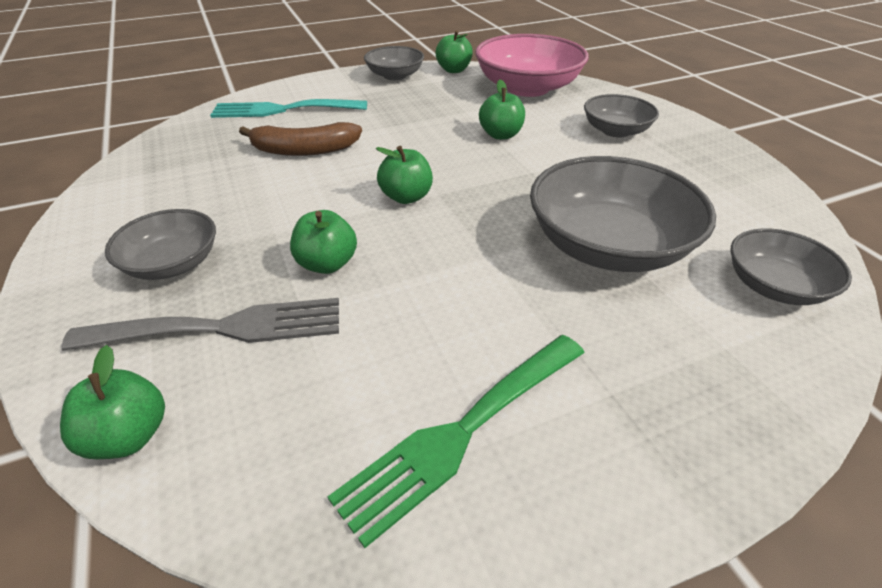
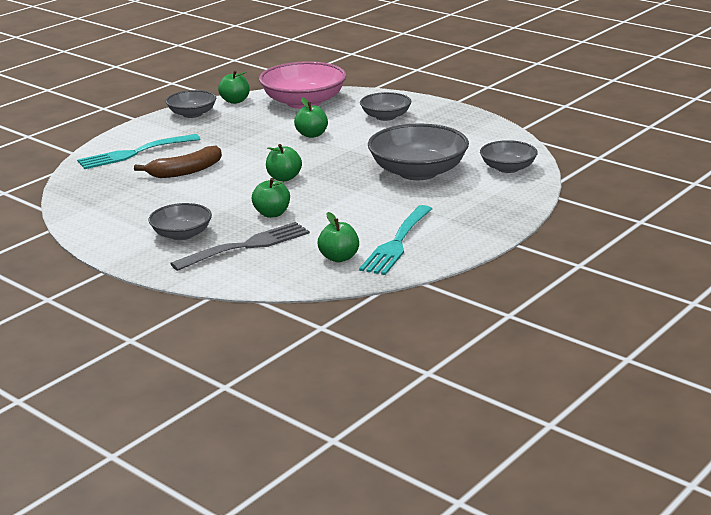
camera: 25 degrees left, 15 degrees down
green apple [60,345,165,459] -> green apple moved to [318,212,359,262]
green fork [328,335,585,548] -> turquoise fork [359,205,432,275]

